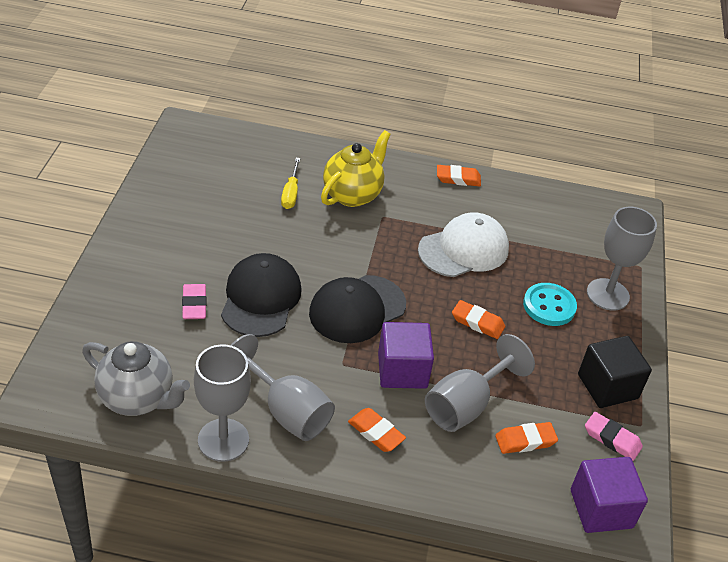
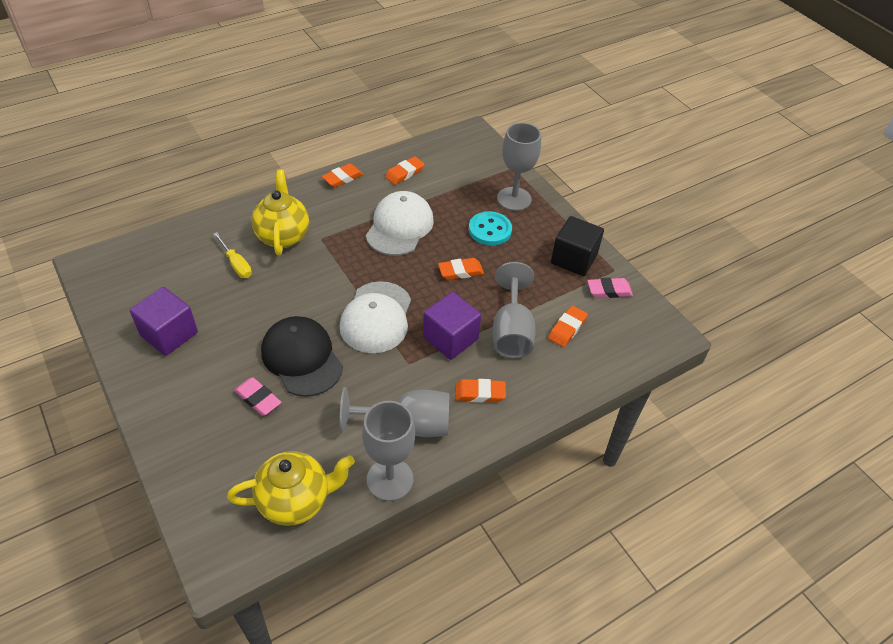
camera: 40 degrees left, 5 degrees up
grey teapot [82,341,190,416] -> yellow teapot [227,451,355,526]
black cap [309,275,406,343] -> white cap [340,281,411,353]
purple cube [571,457,648,533] -> purple cube moved to [130,287,198,356]
none -> orange eraser [385,156,425,185]

